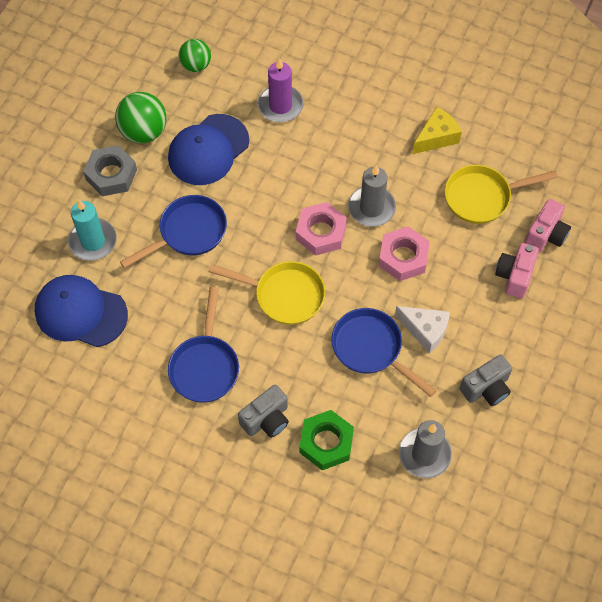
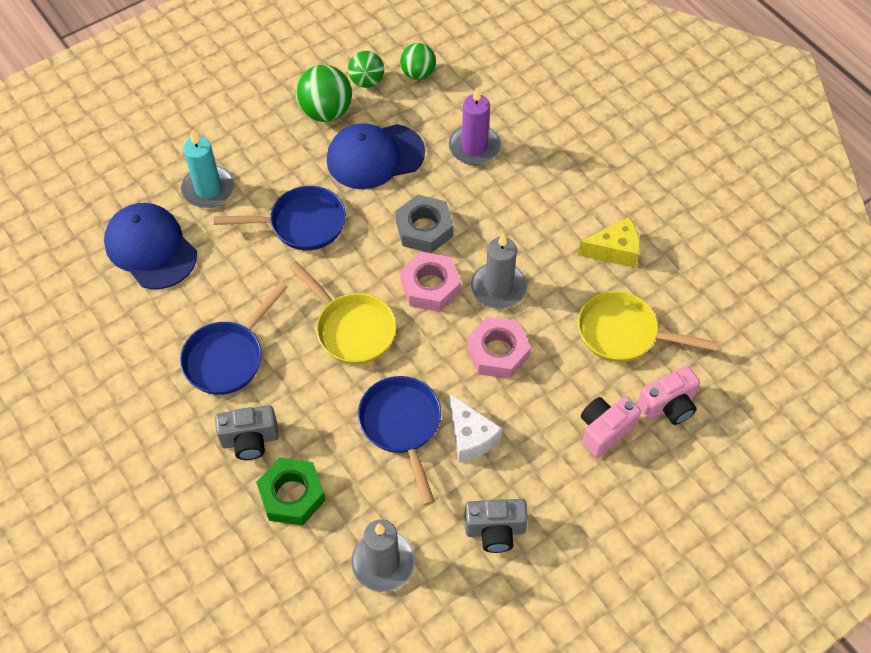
camera: 30 degrees right, 5 degrees down
grey nut [83,145,137,196] -> grey nut moved to [396,195,453,253]
none -> green ball [348,51,384,88]

